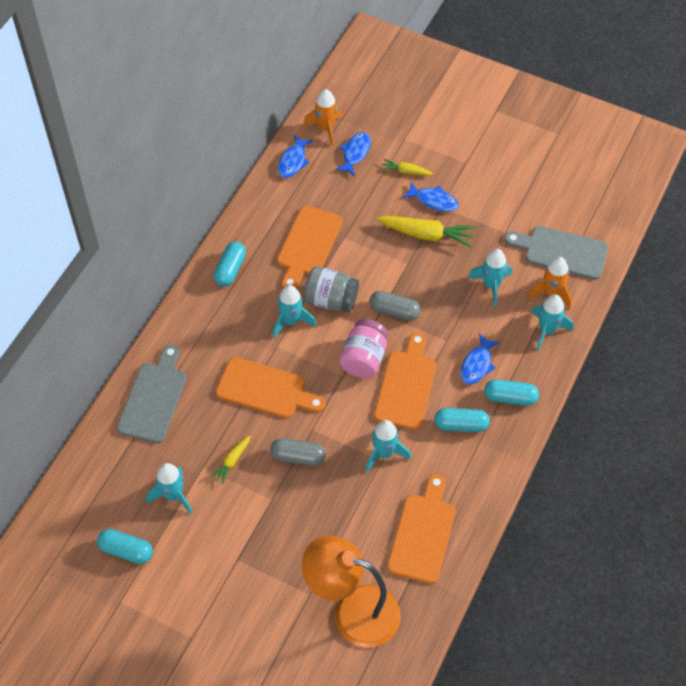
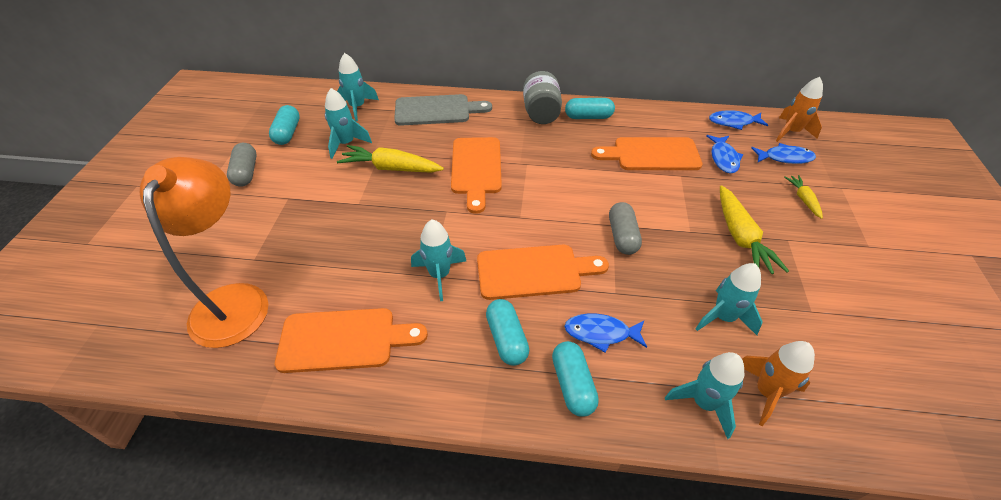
camera: 70 degrees right, 10 degrees down
yellow carrot [210,436,251,485] -> yellow carrot [337,145,444,173], size x1.83
grey capsule [270,438,326,466] -> grey capsule moved to [227,143,257,187]
turquoise rocket [273,285,316,338] -> turquoise rocket moved to [337,53,379,121]
grey jar [304,266,359,312] -> grey jar moved to [523,71,562,124]
pink jar [339,319,388,378] -> none
blue fish [402,182,459,212] -> blue fish moved to [707,135,743,174]
grey cutting board [504,226,608,280] -> none

